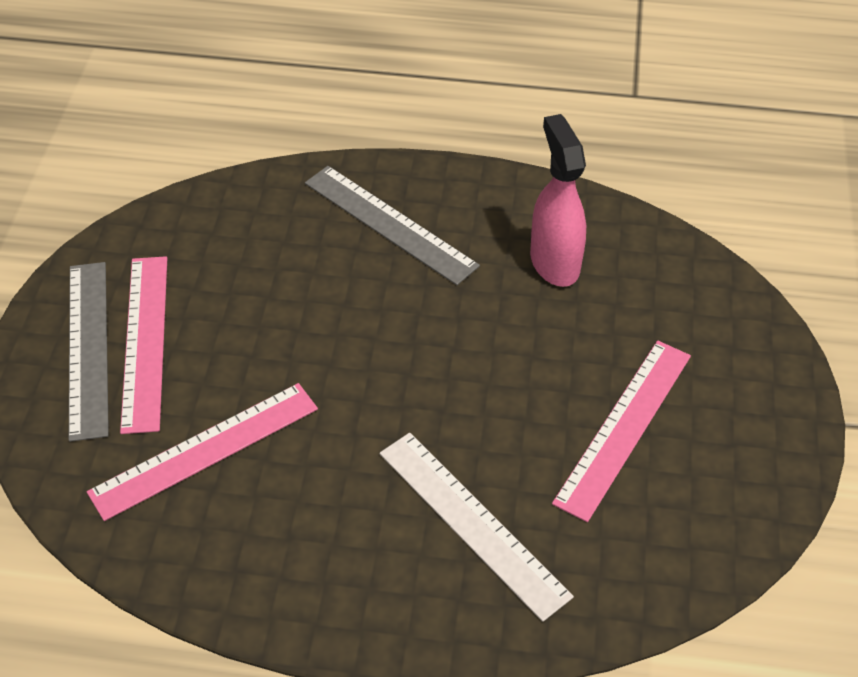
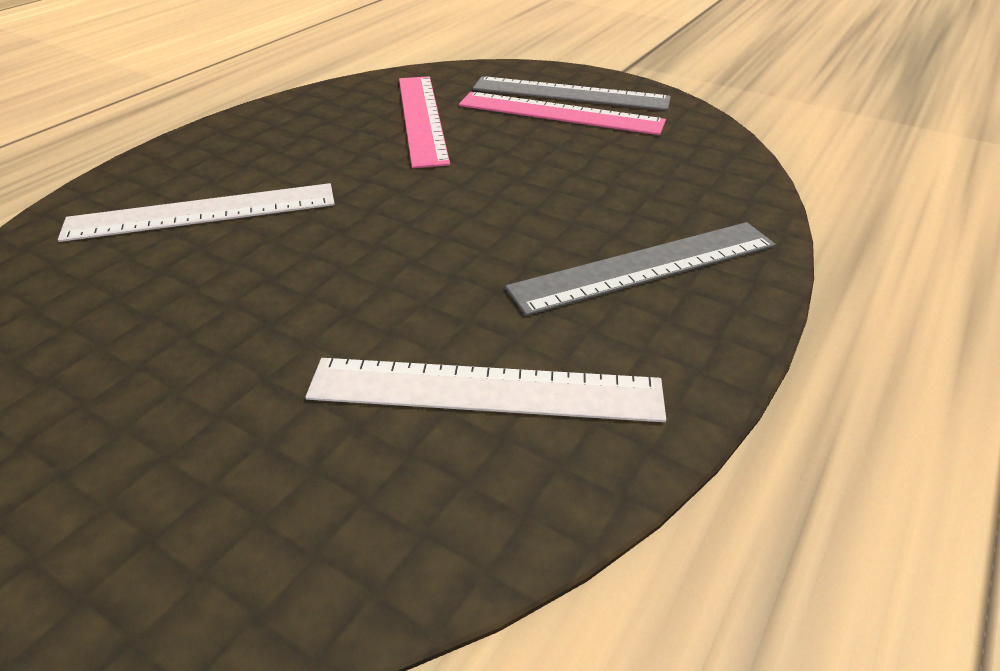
camera: 115 degrees right, 10 degrees down
pink spray bottle [530,114,586,287] -> white ruler [305,358,666,422]
pink ruler [552,340,691,522] -> none

